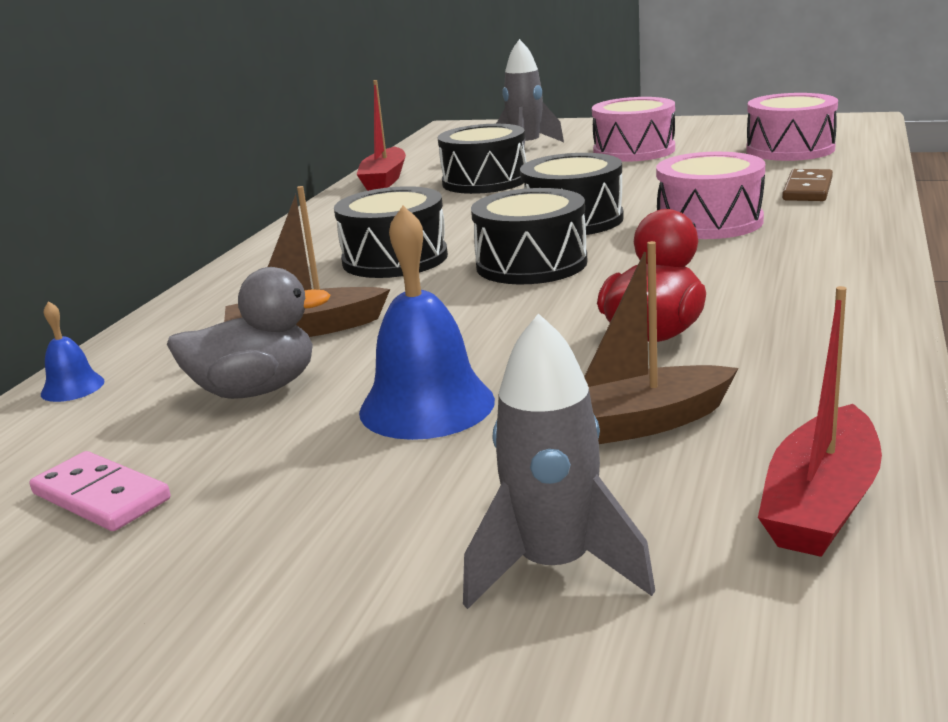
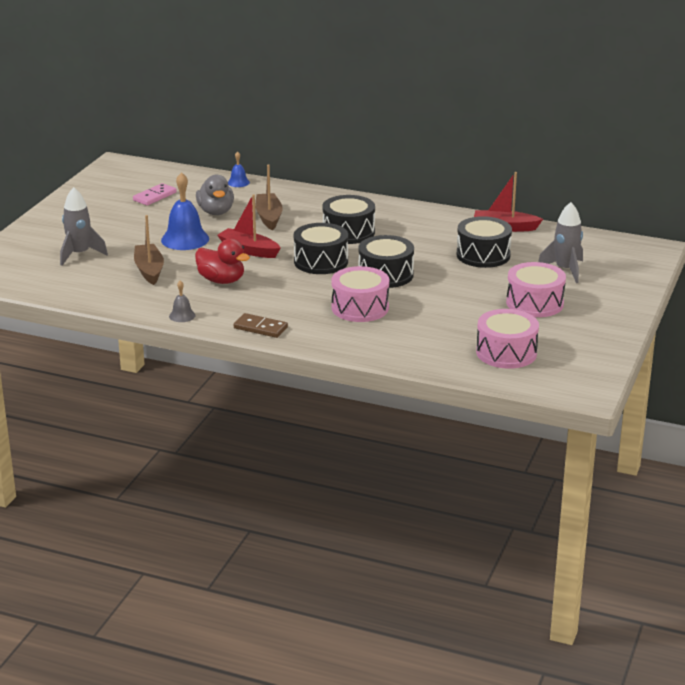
camera: 90 degrees right, 5 degrees up
red boat [758,286,882,557] -> red boat moved to [217,195,281,258]
brown domino [782,169,833,201] -> brown domino moved to [234,313,288,338]
none -> grey bell [169,281,196,322]

